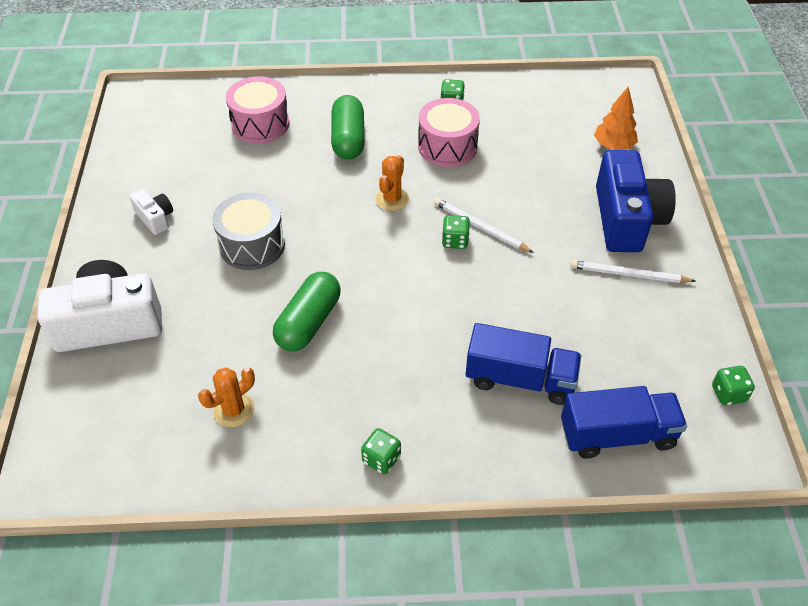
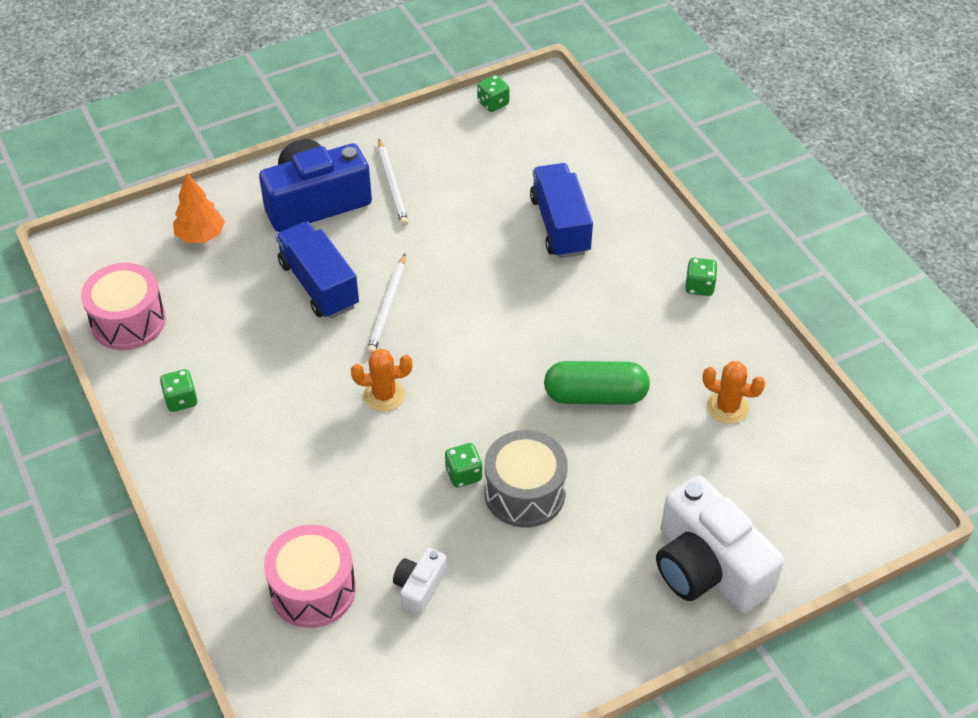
camera: 115 degrees left, 0 degrees up
white camera [129,189,173,235] -> white camera moved to [393,548,447,615]
green capsule [331,95,365,160] -> none
pink drum [418,98,480,167] -> pink drum moved to [81,263,166,350]
green dice [442,215,470,249] -> green dice moved to [445,443,483,487]
blue truck [561,386,687,459] -> blue truck moved to [276,221,359,319]

